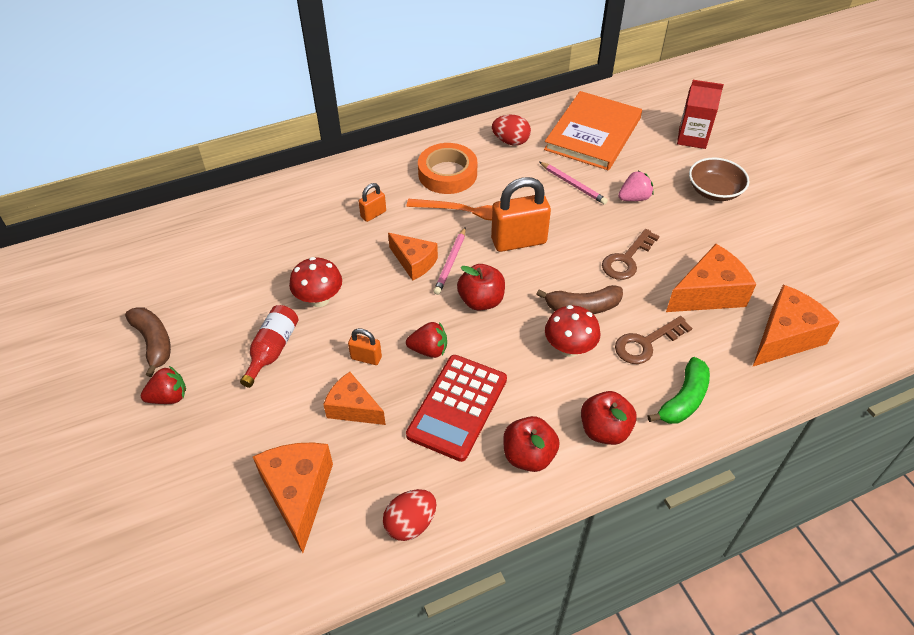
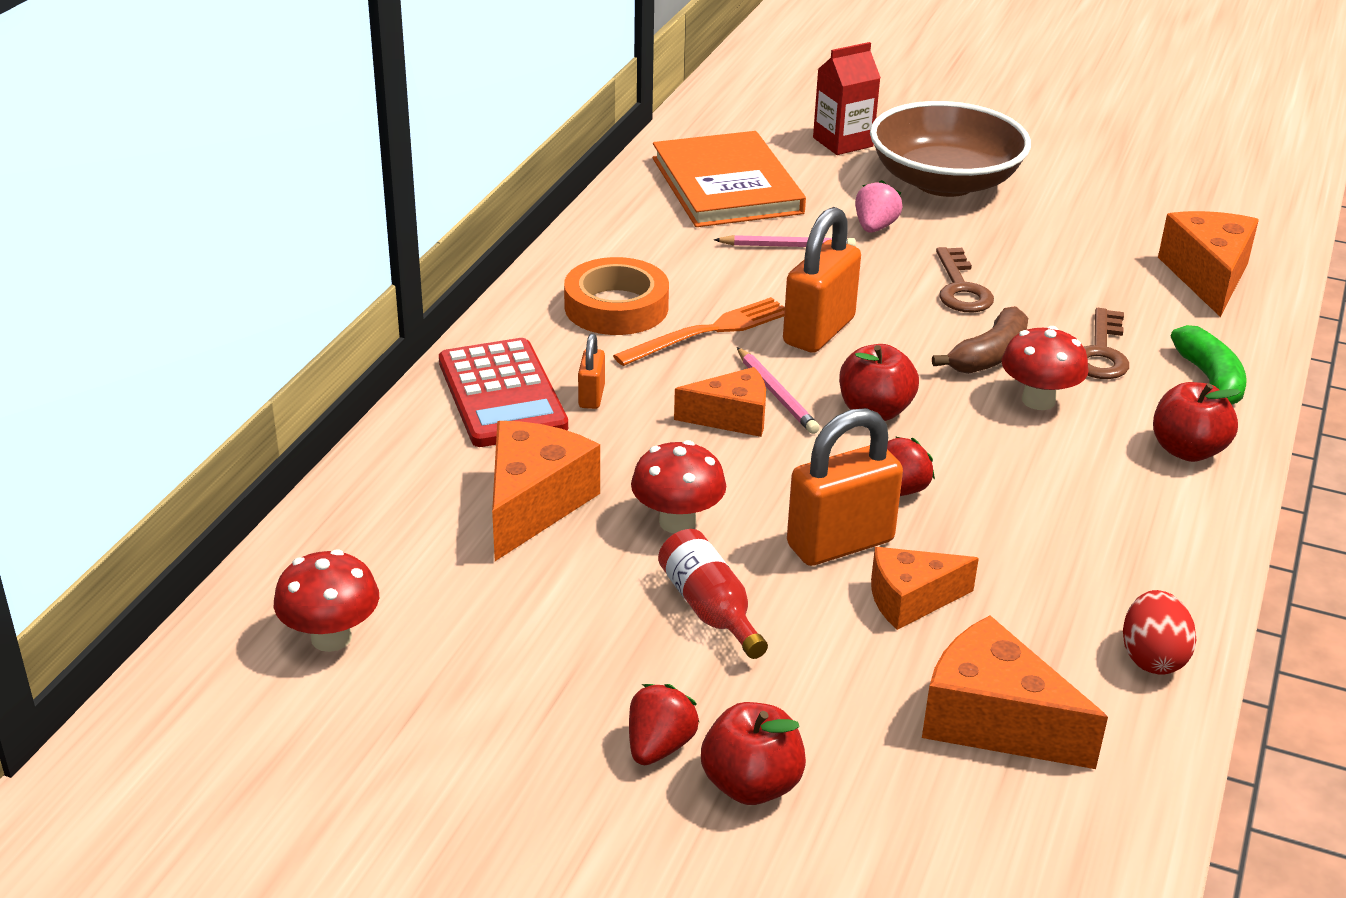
camera: 45 degrees left, 15 degrees down
brown banana [125,307,171,377] -> none
orange padlock [348,328,382,365] -> orange padlock [787,408,903,566], size x2.02
red calculator [406,355,507,462] -> red calculator moved to [439,338,568,447]
red egg [492,115,531,145] -> none
red apple [503,416,560,472] -> red apple moved to [701,702,806,805]
orange cheese [666,244,756,312] -> orange cheese moved to [492,421,600,561]
brown bowl [689,157,750,201] -> brown bowl [870,101,1031,197], size x1.78
none -> red mushroom [274,550,379,652]

